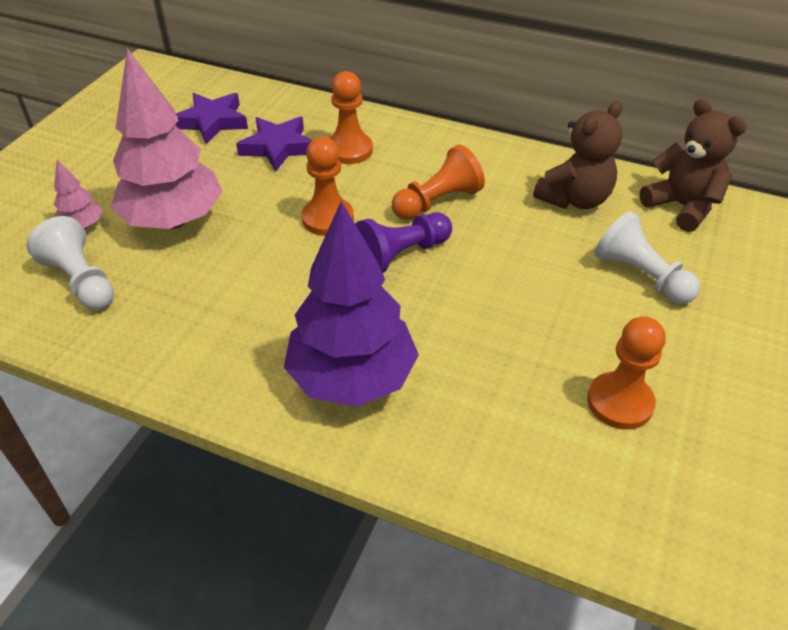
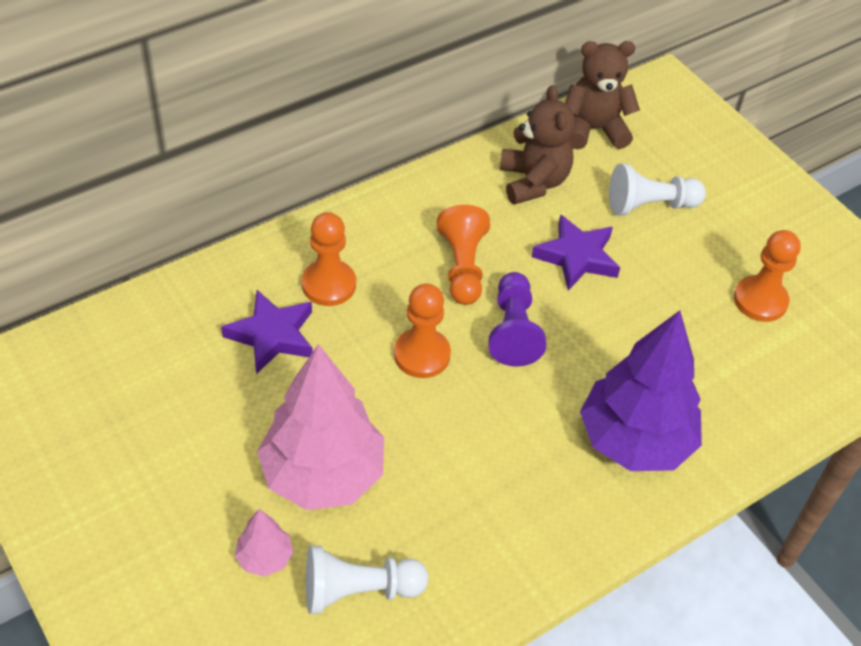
camera: 60 degrees left, 5 degrees up
purple star [175,93,248,144] -> purple star moved to [532,214,620,290]

